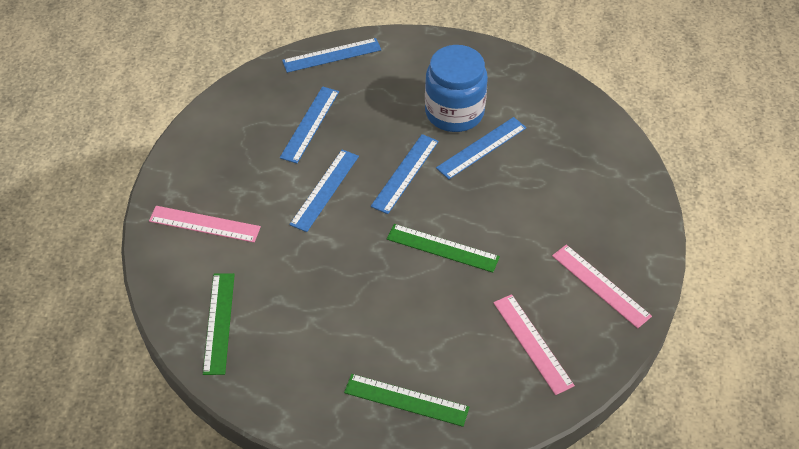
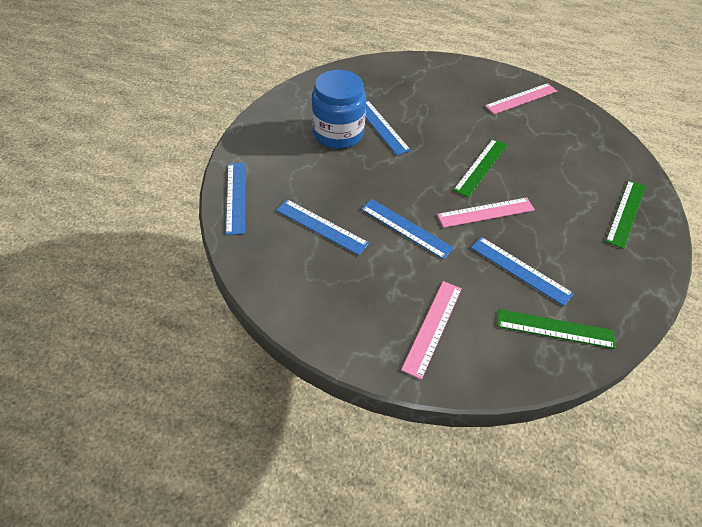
camera: 80 degrees left, 0 degrees up
blue ruler [371,134,439,214] -> blue ruler moved to [471,237,574,306]
pink ruler [493,294,575,395] -> pink ruler moved to [437,197,535,228]

